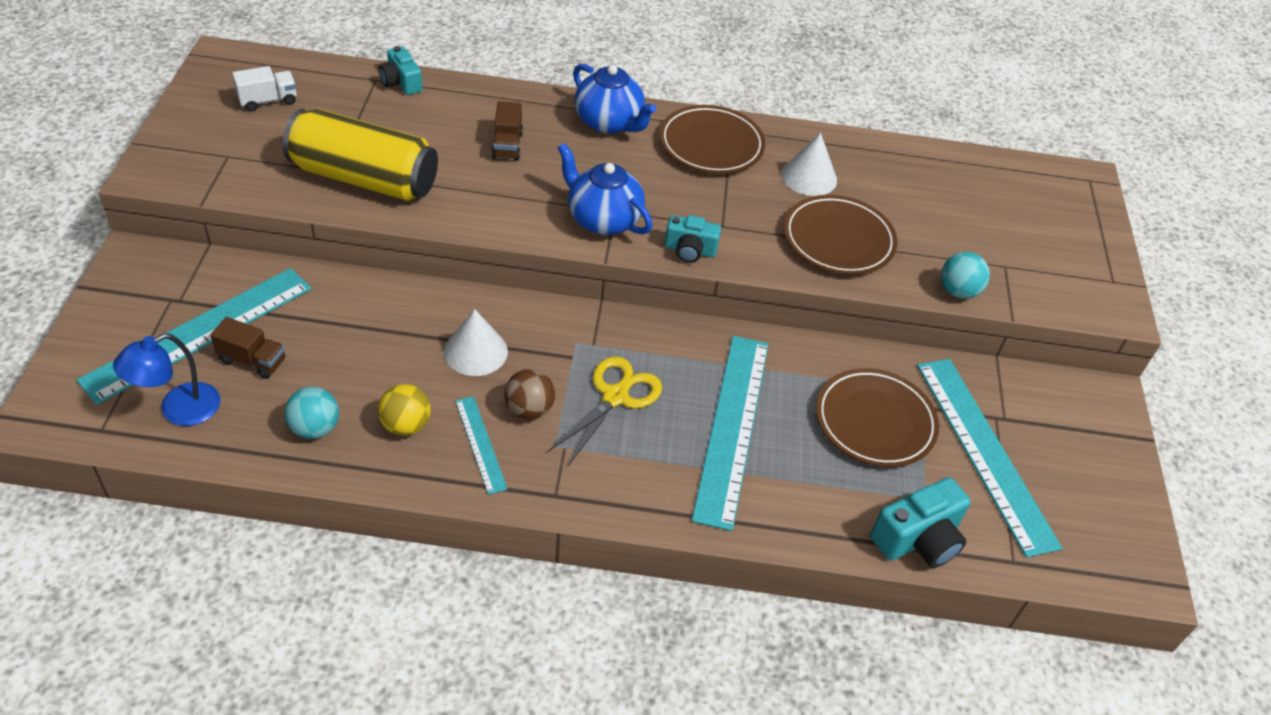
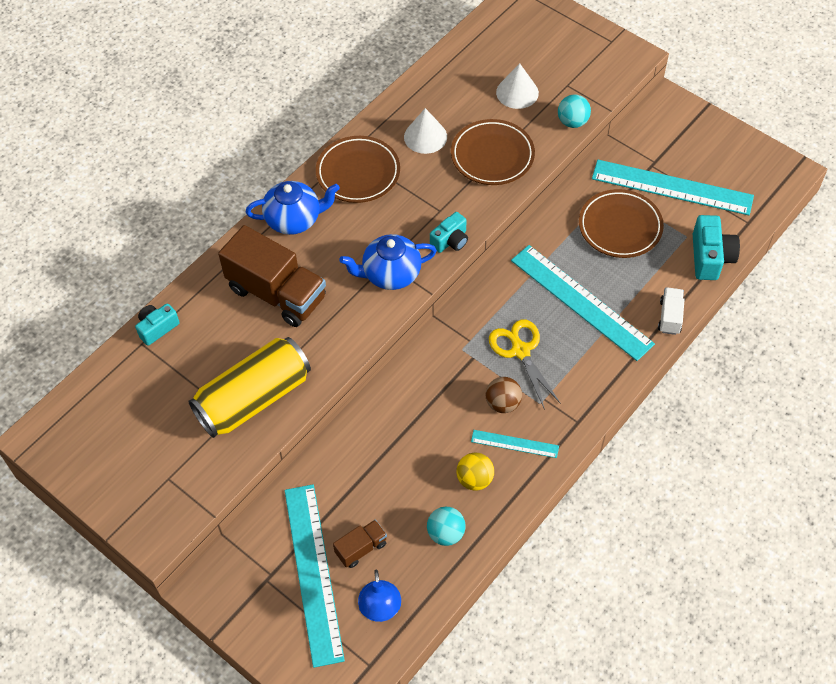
camera: 50 degrees left, 10 degrees up
white truck [232,66,297,112] -> white truck moved to [658,287,684,335]
turquoise camera [379,46,422,95] -> turquoise camera turned 135 degrees clockwise [135,303,180,346]
white cone [444,309,508,376] -> white cone moved to [496,63,539,109]
brown truck [491,101,523,160] -> brown truck [218,225,326,327], size x2.12

